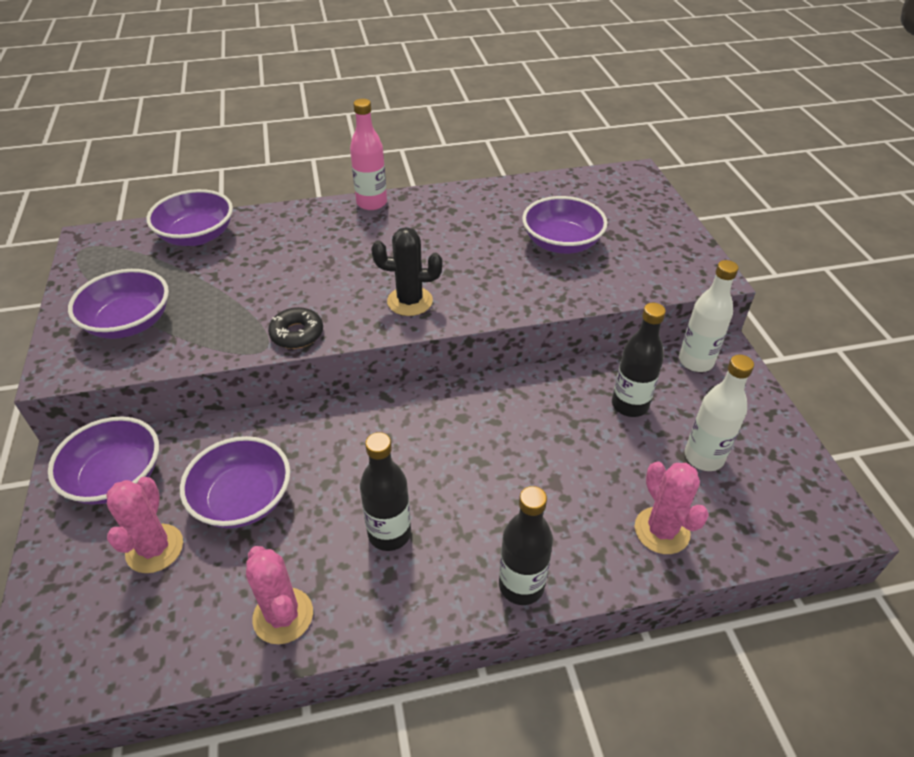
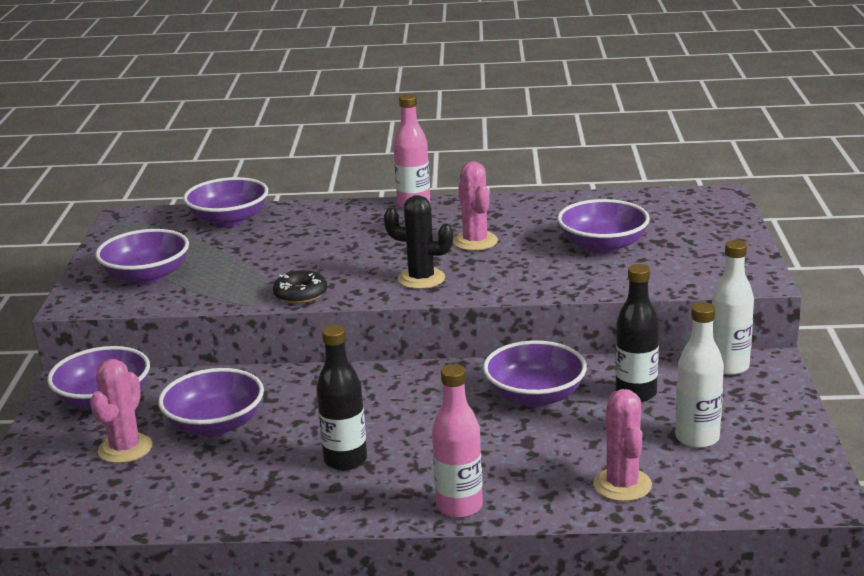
camera: 15 degrees right, 20 degrees down
pink cactus [246,546,313,644] -> pink cactus moved to [453,161,498,251]
black bottle [499,486,553,605] -> pink bottle [432,364,483,518]
none -> purple bowl [483,340,587,407]

